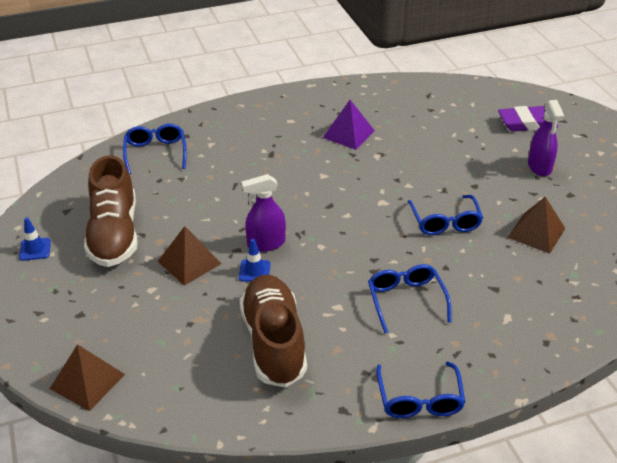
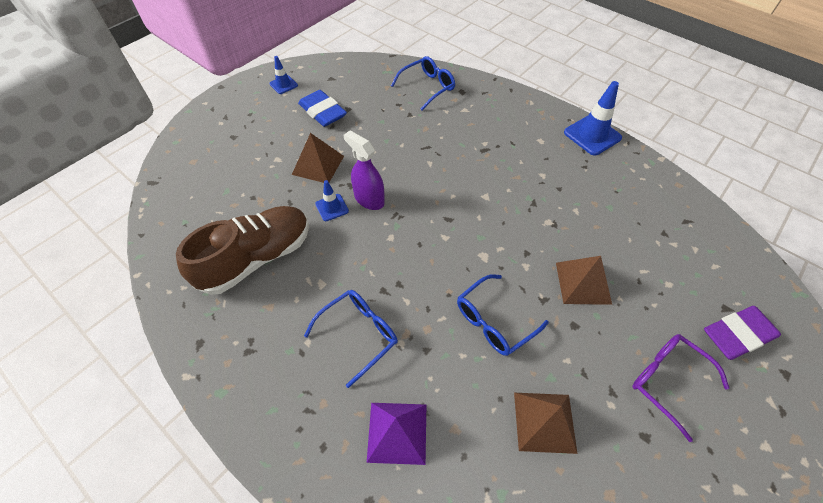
camera: 60 degrees right, 15 degrees up
brown pyramid [50,344,125,411] -> brown pyramid moved to [556,256,612,305]
brown shoe [84,155,138,267] -> blue eraser [298,90,347,127]
purple pyramid [323,100,375,150] -> purple pyramid moved to [367,403,426,465]
blue glasses [376,361,465,418] -> none
purple eraser [498,106,558,132] -> purple eraser turned 75 degrees counterclockwise [704,306,781,360]
purple spray bottle [528,100,564,176] -> purple glasses [632,334,729,442]
none -> blue traffic cone [564,81,622,155]

